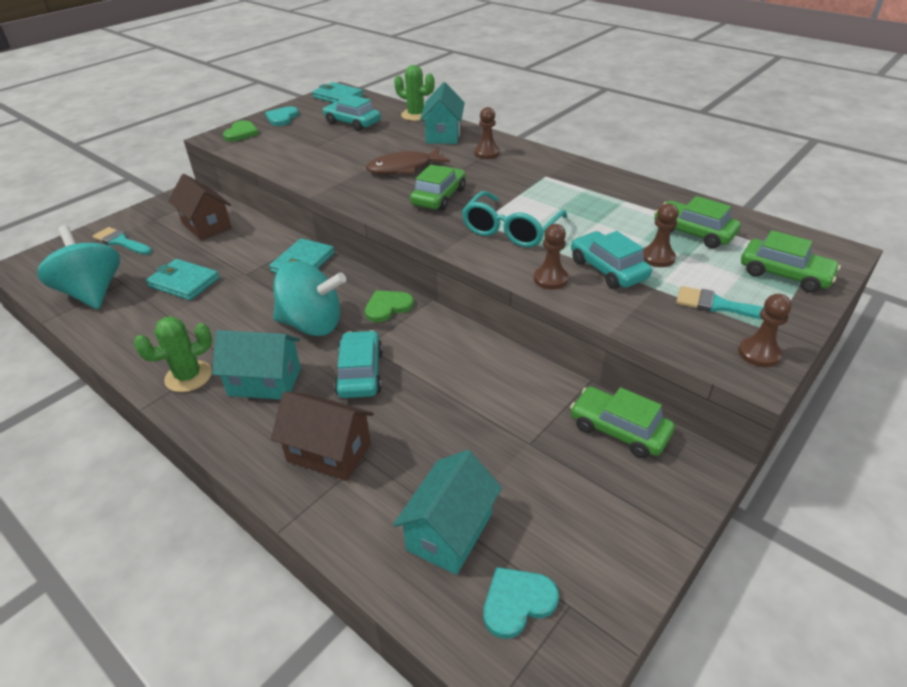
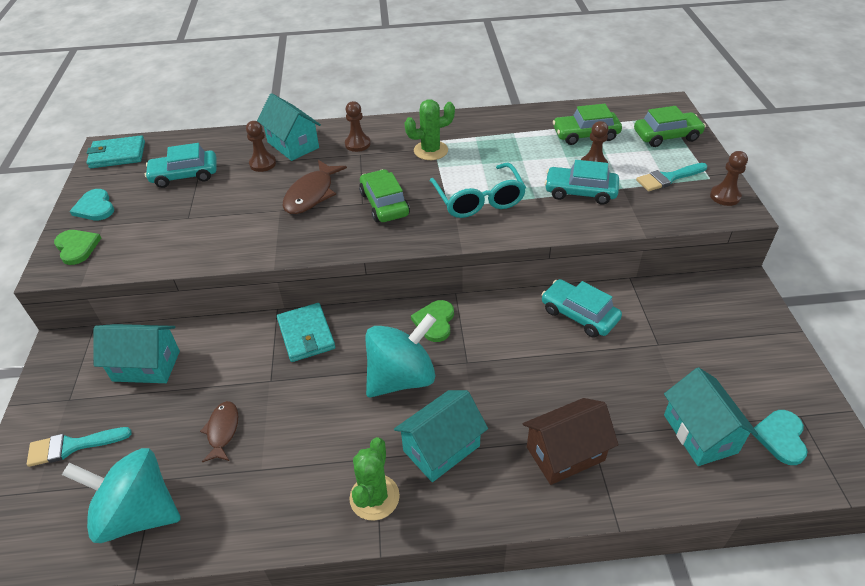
camera: 45 degrees left, 5 degrees up
turquoise wallet [146,259,220,300] -> brown fish [200,401,238,462]
brown house [169,174,232,240] -> turquoise house [94,324,180,383]
turquoise car [334,330,383,398] -> turquoise car moved to [541,279,622,338]
green cactus [394,65,435,121] -> green cactus moved to [404,99,455,160]
brown pawn [534,224,568,290] -> brown pawn moved to [246,121,276,172]
green car [570,387,675,459] -> none

